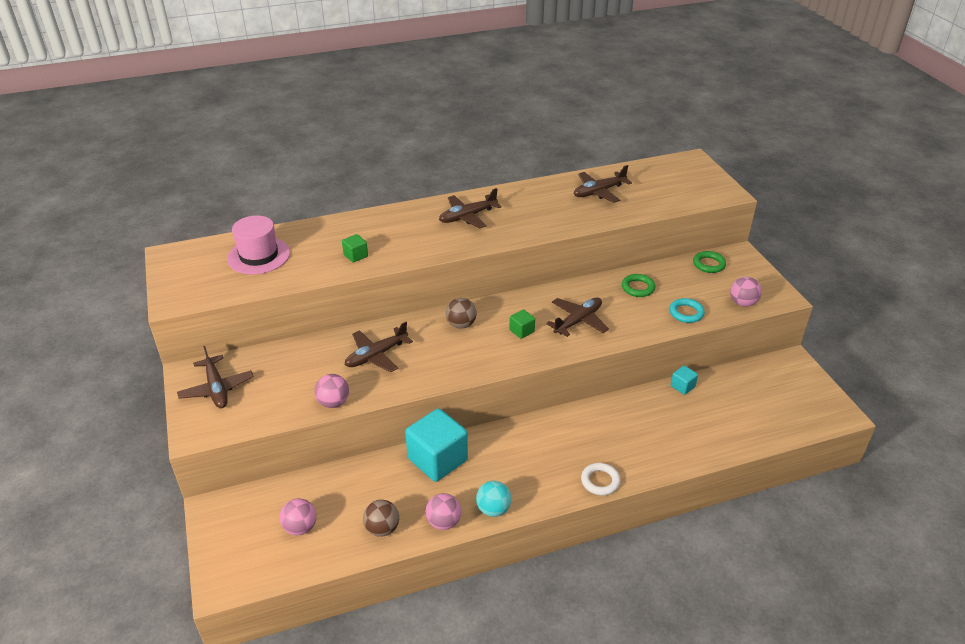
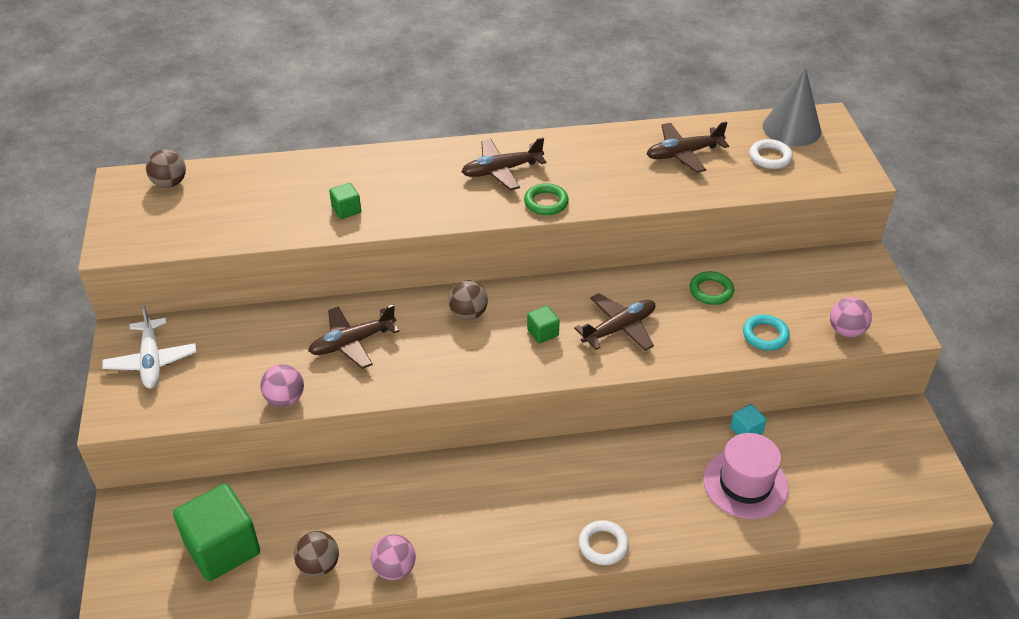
camera: 10 degrees right, 5 degrees up
brown plane [177,346,254,408] -> white plane [103,305,196,389]
pink hat [227,216,290,274] -> pink hat moved to [703,433,788,519]
pink ball [280,499,316,535] -> green cube [173,483,260,581]
turquoise cube [405,408,468,482] -> none
turquoise ball [476,481,511,517] -> none
green ring [693,251,726,273] -> green ring moved to [524,183,569,215]
none -> brown ball [146,149,186,188]
none -> white ring [749,139,793,169]
none -> grey cone [763,67,821,146]

